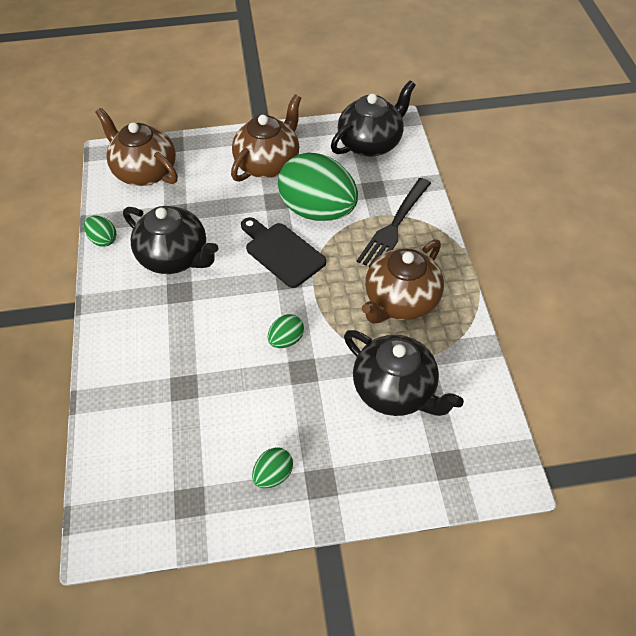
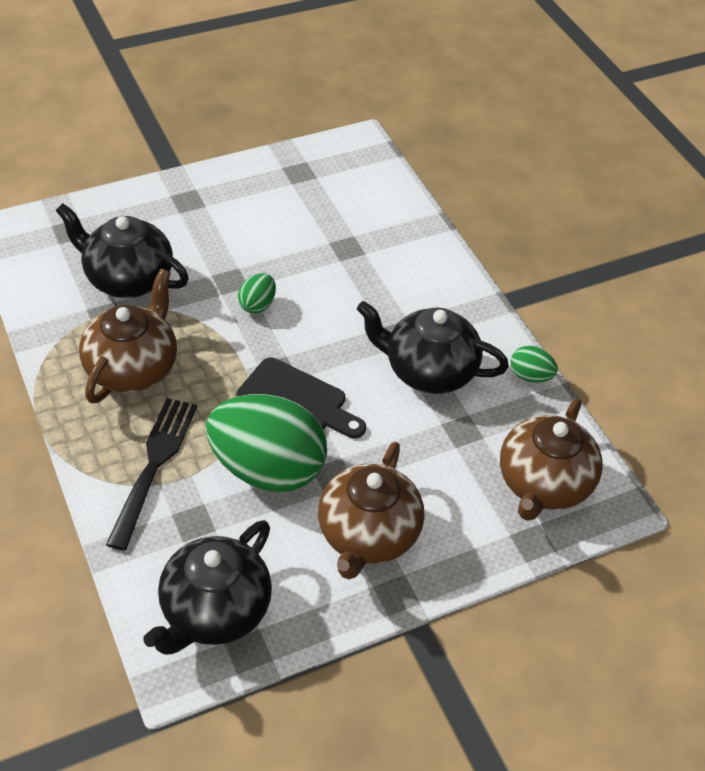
camera: 160 degrees right, 5 degrees down
brown teapot [95,108,178,186] -> brown teapot turned 90 degrees clockwise [500,398,603,521]
green egg [252,447,293,488] -> none

